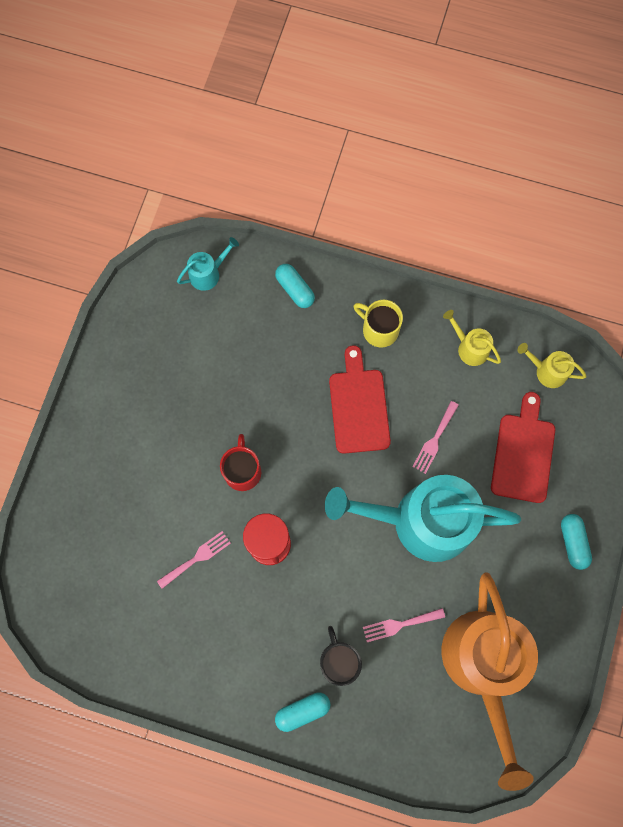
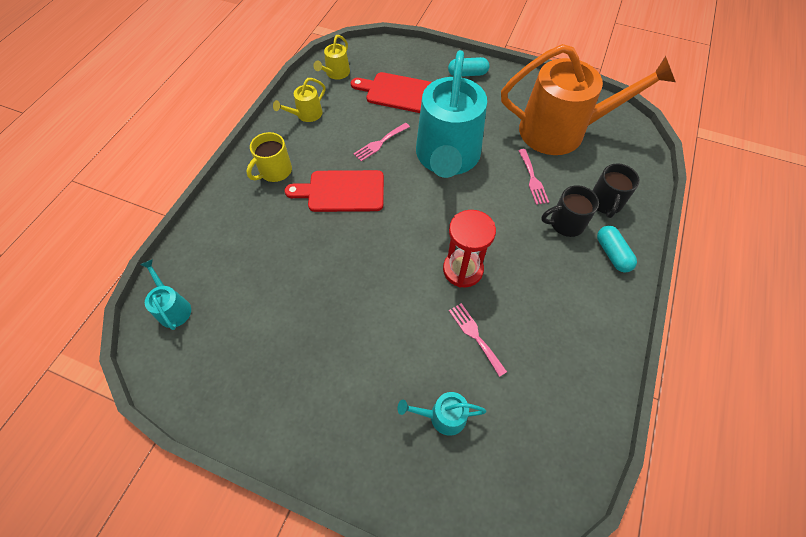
camera: 85 degrees left, 15 degrees down
red mug [220,434,261,491] -> none
turquoise capsule [275,264,315,308] -> none
pink fork [412,401,459,474] -> pink fork turned 105 degrees clockwise [353,123,410,162]
none -> turquoise watering can [397,392,486,436]
none -> black mug [592,163,640,218]

